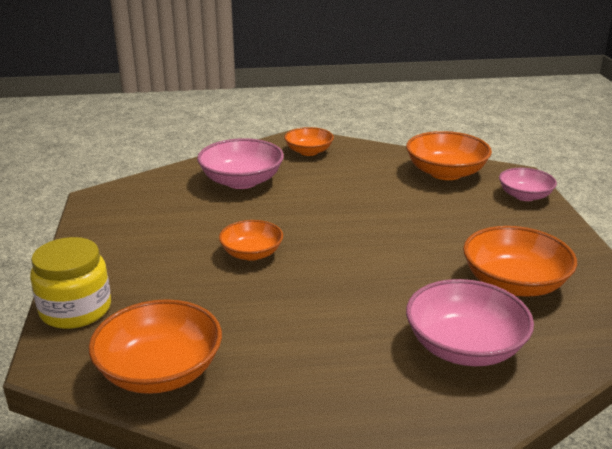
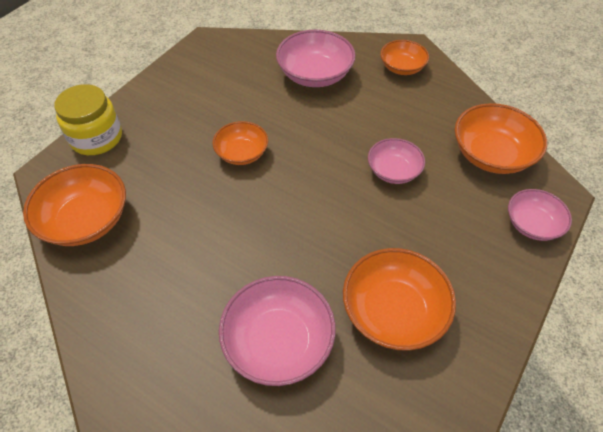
camera: 40 degrees right, 25 degrees up
none -> pink bowl [368,138,425,184]

